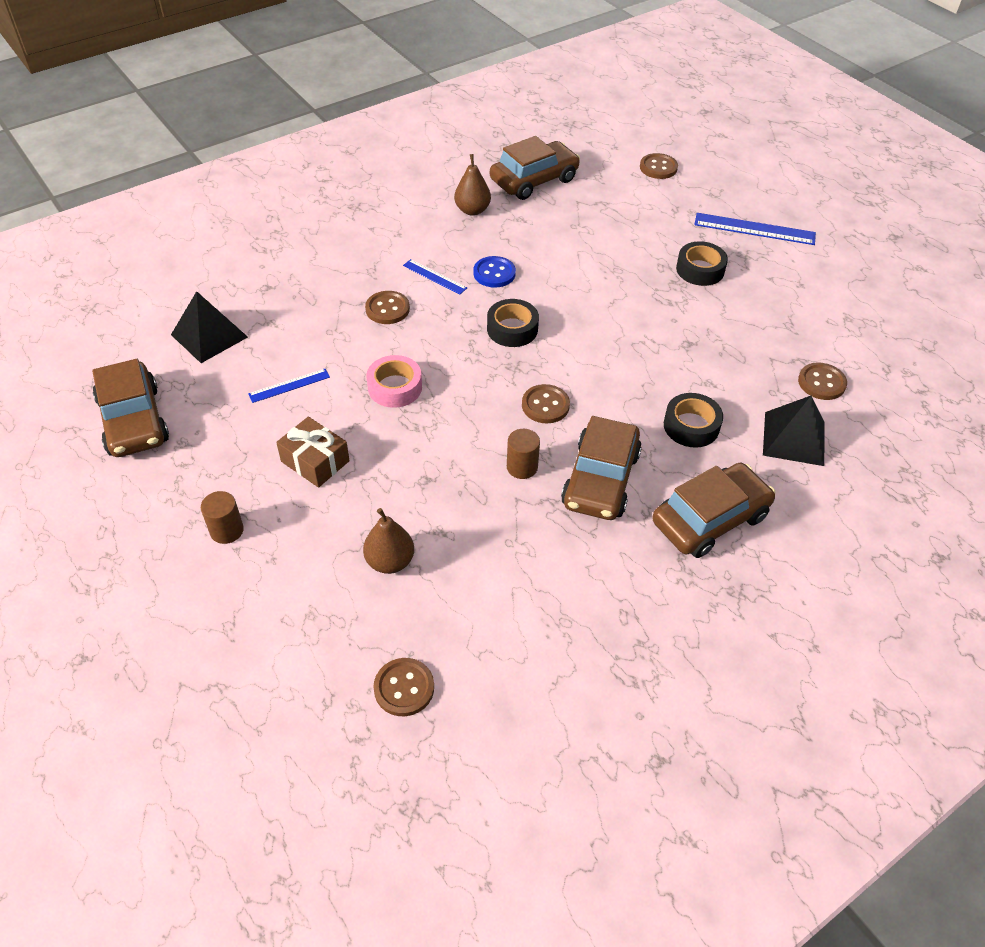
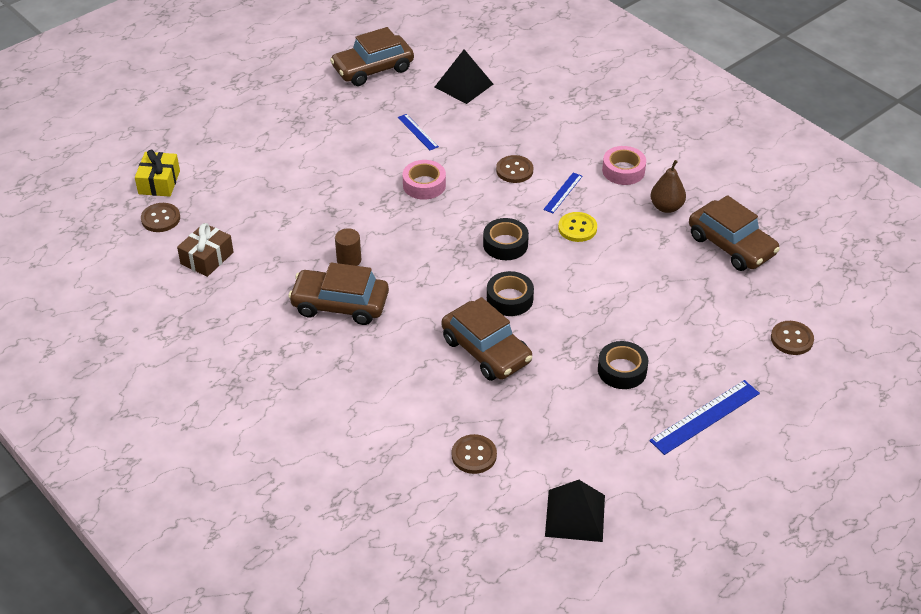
camera: 85 degrees right, 5 degrees down
brown cylinder [201,491,244,544] -> none
brown gift [276,417,350,487] -> brown gift moved to [177,223,233,277]
brown pear [363,508,414,574] -> none
blue button [473,256,516,288] -> yellow button [558,212,597,242]
brown button [522,384,570,423] -> none
brown car [652,463,776,558] -> brown car moved to [442,297,532,381]
black tape [664,393,723,448] -> black tape moved to [487,271,534,316]
blue ruler [694,213,816,245] -> blue ruler turned 45 degrees clockwise [649,380,760,455]
black pyramid [763,396,825,466] -> black pyramid moved to [545,480,605,542]
none -> yellow gift [135,150,180,197]
none -> pink tape [602,146,646,185]

